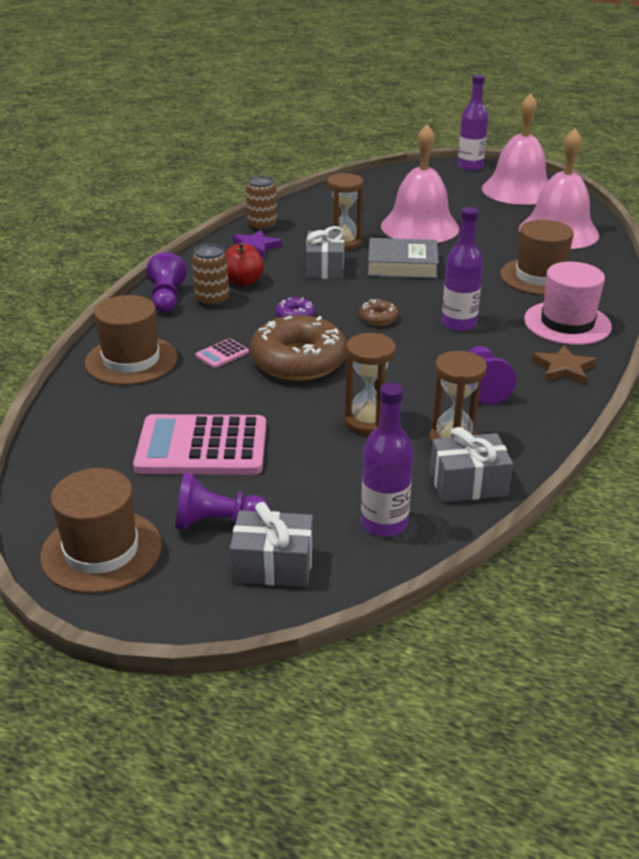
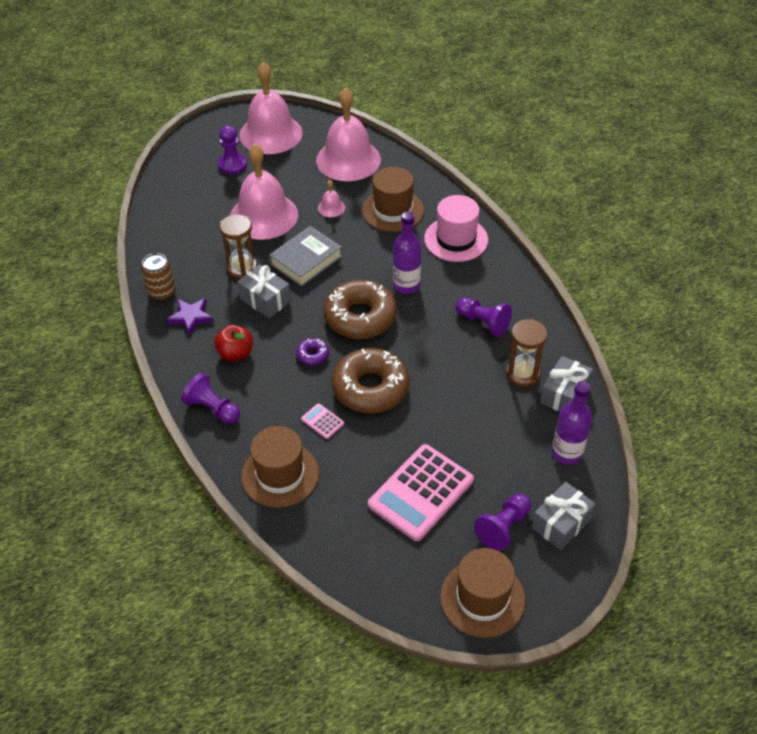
camera: 50 degrees left, 15 degrees up
brown can [192,244,229,307] -> none
pink calculator [196,338,249,368] -> pink calculator turned 135 degrees clockwise [301,403,344,439]
brown hourglass [345,333,396,436] -> none
brown donut [359,299,399,326] -> brown donut [324,280,397,339], size x2.28
purple bottle [457,75,488,171] -> none
brown star [532,345,597,385] -> none
none -> purple pawn [218,125,247,174]
none -> pink bell [318,180,345,217]

